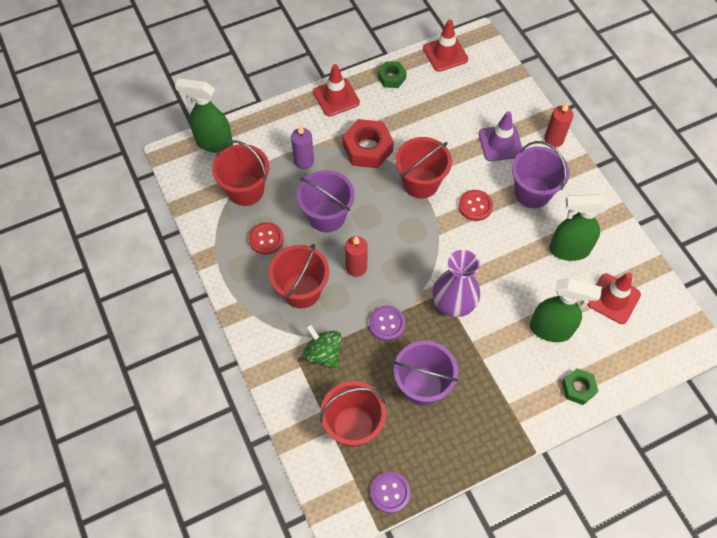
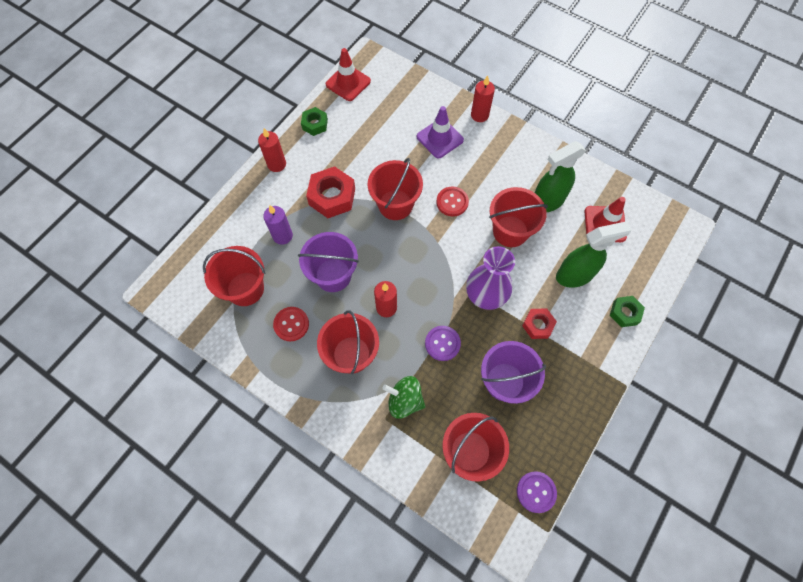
camera: 30 degrees left, 5 degrees up
green spray bottle [175,78,233,153] -> none
red traffic cone [313,64,360,117] -> red candle [258,128,286,172]
purple bucket [512,141,569,208] -> none
none -> red bucket [489,187,548,247]
none -> red nut [522,309,557,339]

